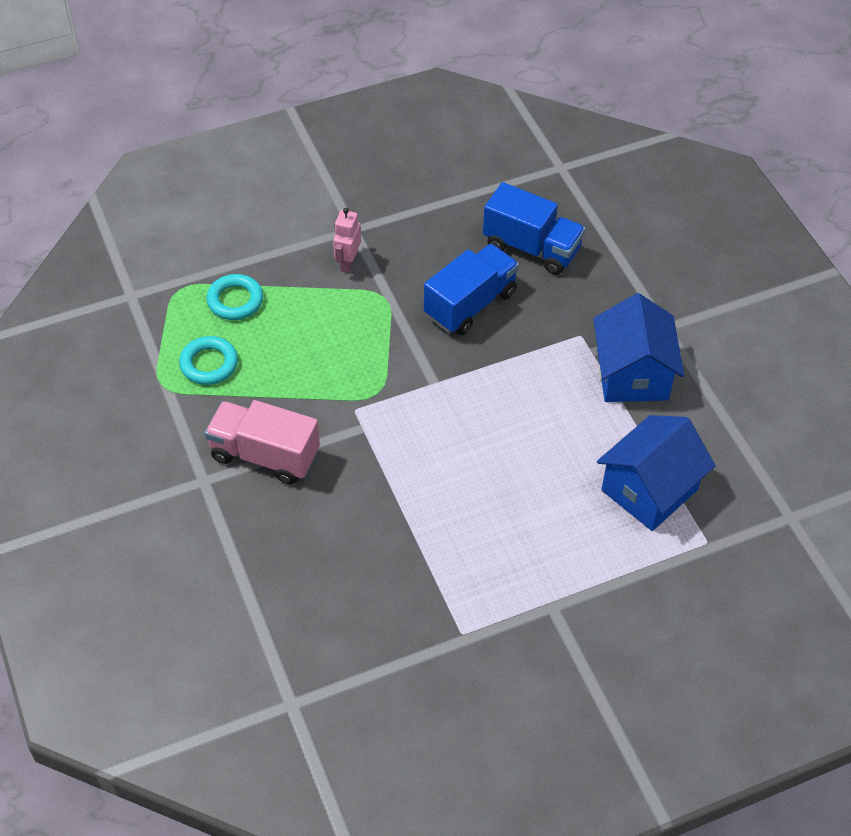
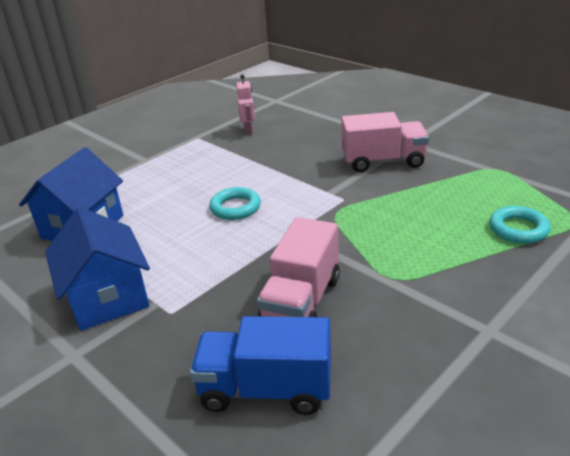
camera: 160 degrees right, 20 degrees down
turquoise ring [179,336,238,385] -> turquoise ring moved to [209,187,261,220]
pink robot [333,208,361,273] -> pink robot moved to [236,74,255,135]
blue truck [424,244,519,335] -> pink truck [257,217,340,317]

